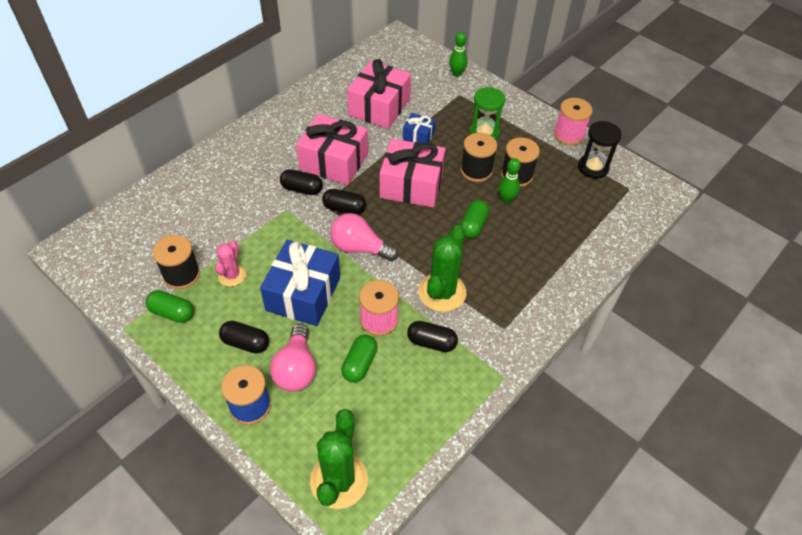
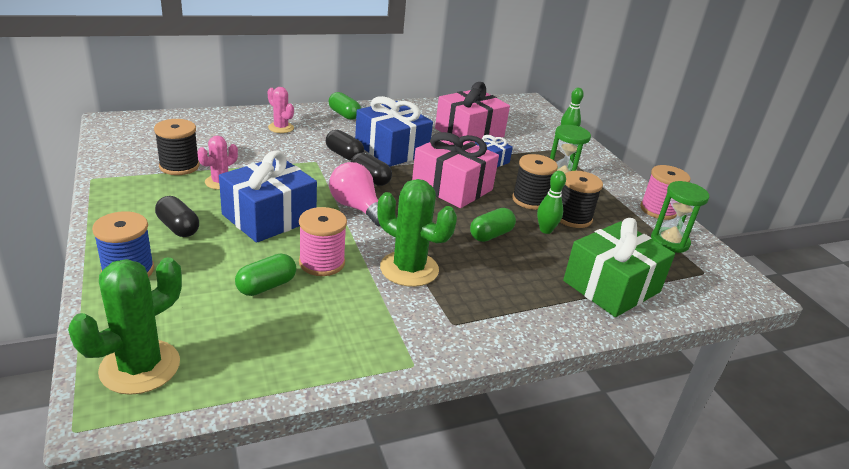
camera: 25 degrees right, 20 degrees down
green capsule [145,290,194,323] -> green capsule moved to [329,92,361,120]
pink light bulb [270,324,316,392] -> none
pink gift [296,114,368,185] -> blue gift [355,96,433,166]
black capsule [407,321,458,352] -> none
green cactus [418,225,466,312] -> green cactus turned 75 degrees clockwise [378,179,457,287]
black hourglass [578,121,622,179] -> green hourglass [651,181,709,253]
none -> pink cactus [268,87,294,133]
none -> green gift [563,218,675,317]

